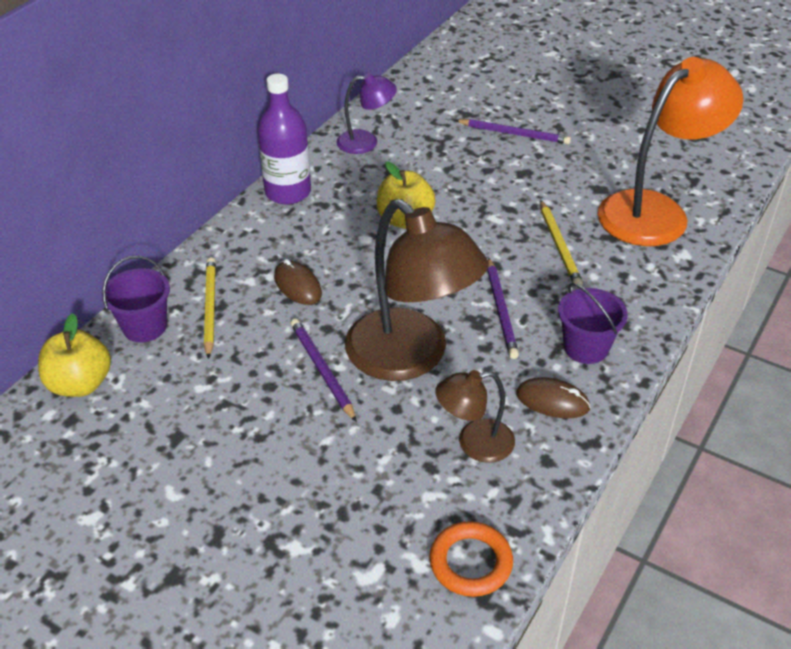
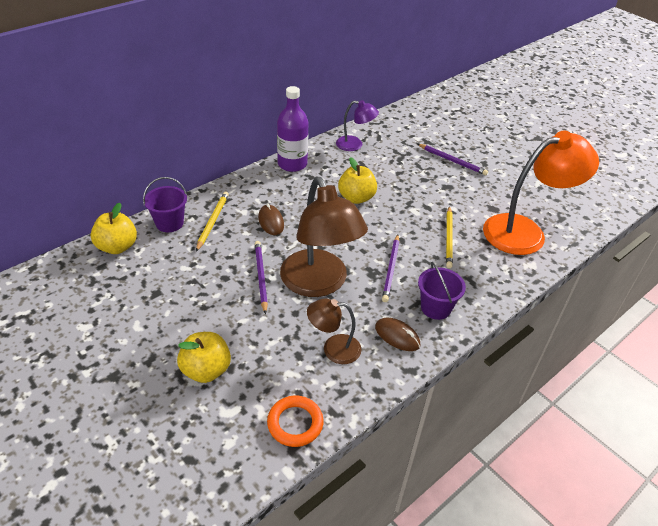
camera: 15 degrees right, 0 degrees up
none -> yellow apple [177,332,231,383]

